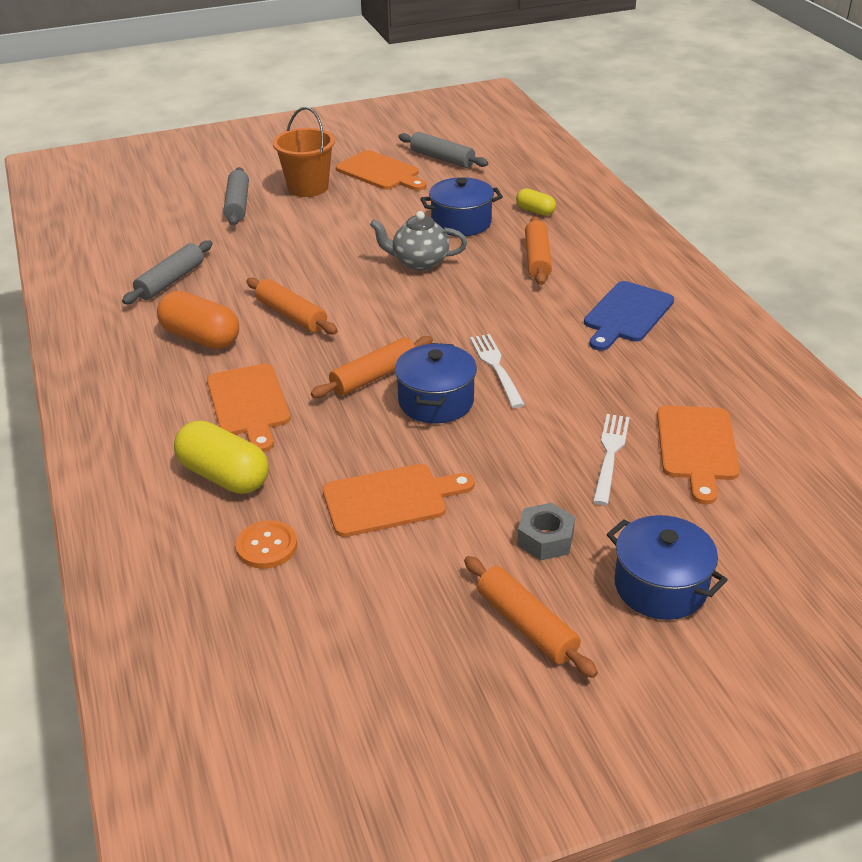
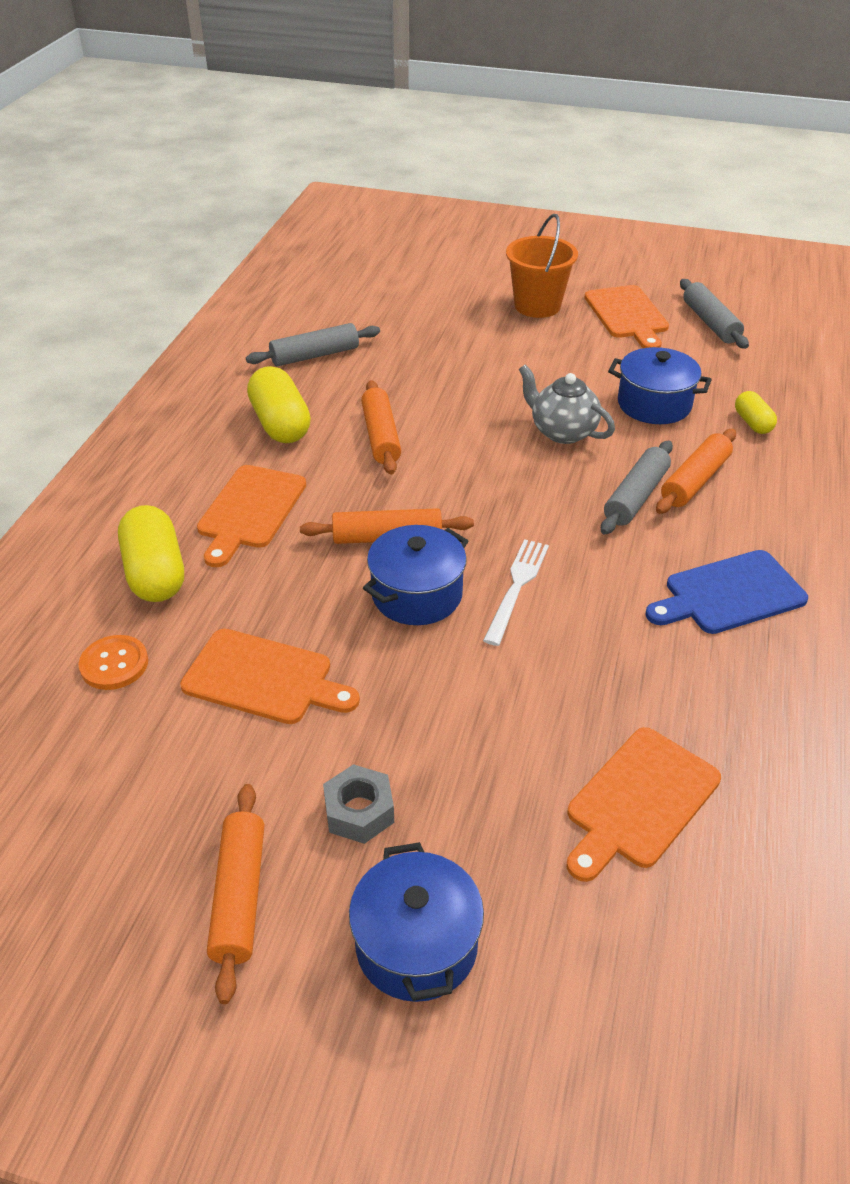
camera: 35 degrees right, 5 degrees up
orange capsule [157,291,239,349] -> yellow capsule [247,366,311,443]
grey rolling pin [223,167,249,225] -> grey rolling pin moved to [601,440,673,535]
white fork [593,414,630,505] -> none

